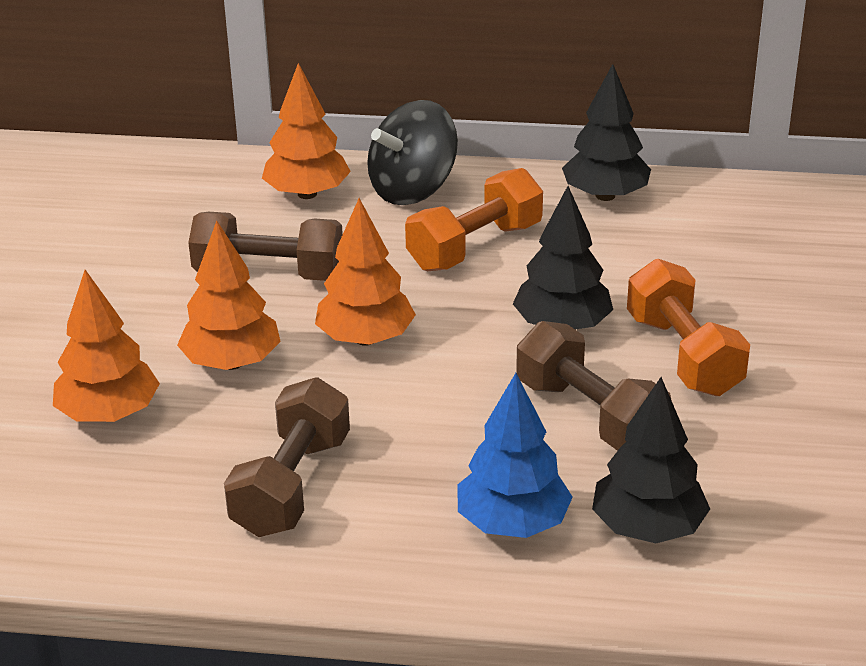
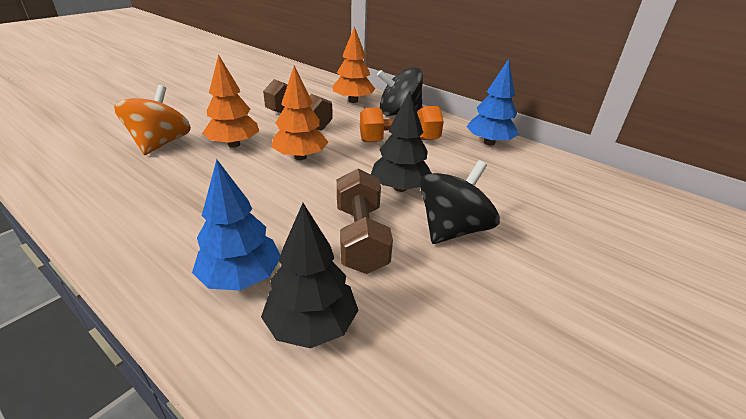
camera: 30 degrees right, 0 degrees up
orange tree [53,270,160,422] -> orange spinning top [114,85,191,155]
brown dumbbell [224,377,350,537] -> none
black tree [562,64,651,201] -> blue tree [467,59,519,145]
orange dumbbell [627,259,750,396] -> black spinning top [420,160,500,244]

